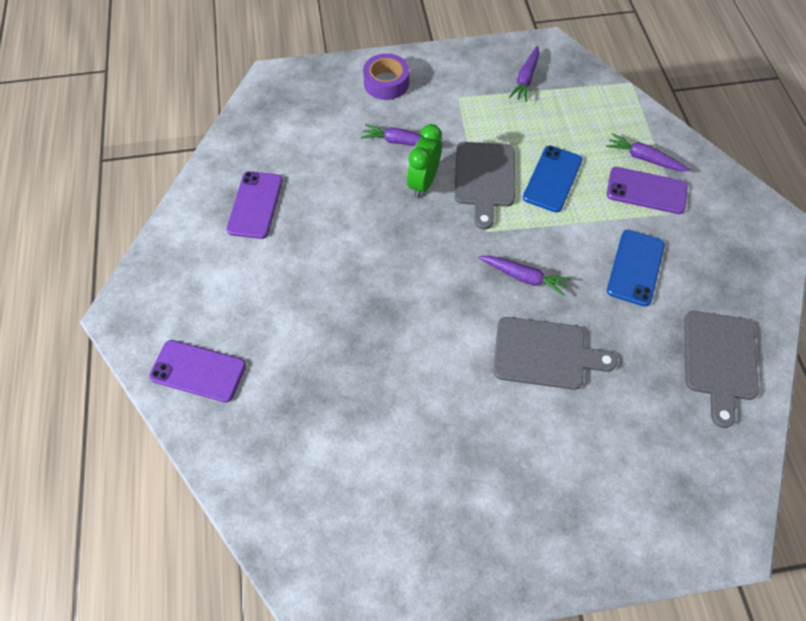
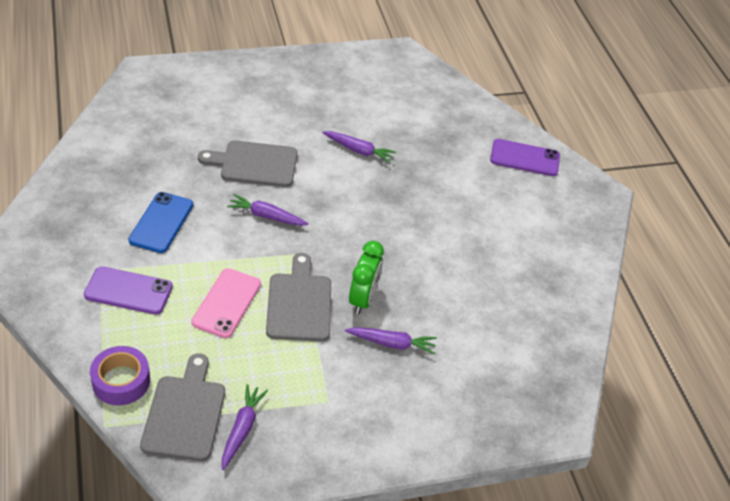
camera: 170 degrees right, 15 degrees down
purple phone [226,171,283,239] -> none
purple tape [363,53,409,100] -> purple tape moved to [90,346,150,405]
blue phone [523,146,582,213] -> pink phone [191,268,261,338]
purple carrot [606,133,690,171] -> purple carrot moved to [322,131,396,163]
grey cutting board [684,311,759,428] -> grey cutting board moved to [140,354,225,461]

